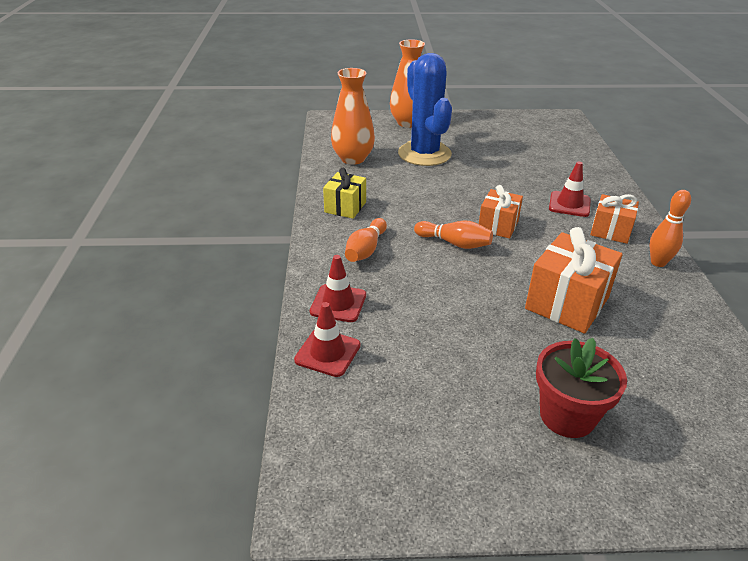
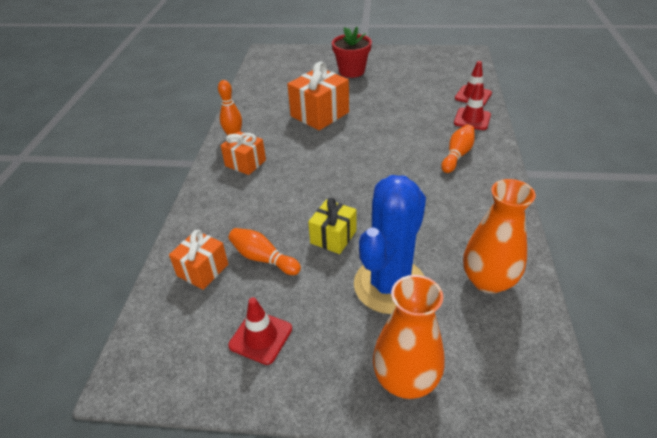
camera: 170 degrees left, 5 degrees up
yellow gift [323,168,366,219] -> yellow gift moved to [308,198,356,254]
blue cactus [398,53,452,166] -> blue cactus turned 45 degrees clockwise [354,175,426,314]
orange bowling pin [414,221,493,249] -> orange bowling pin moved to [228,228,301,275]
orange gift [479,185,523,238] -> orange gift moved to [169,230,228,290]
red traffic cone [549,162,591,217] -> red traffic cone moved to [228,297,292,365]

